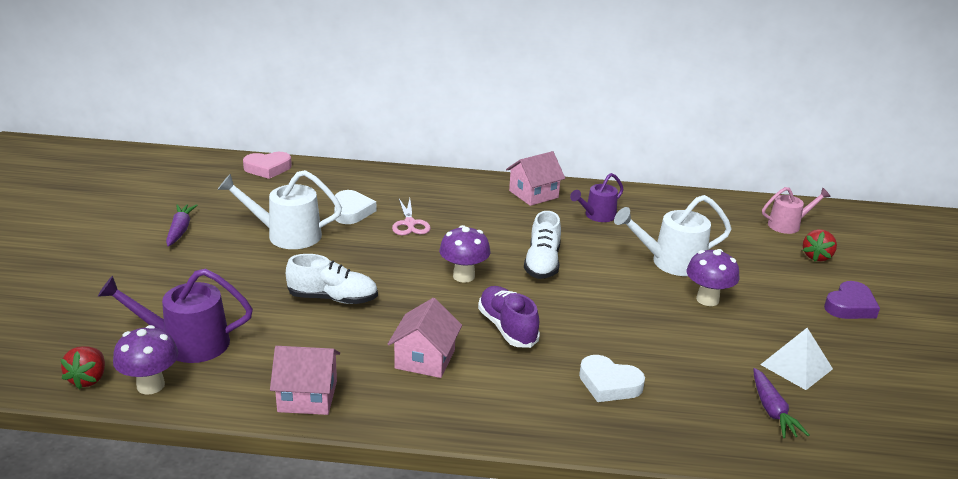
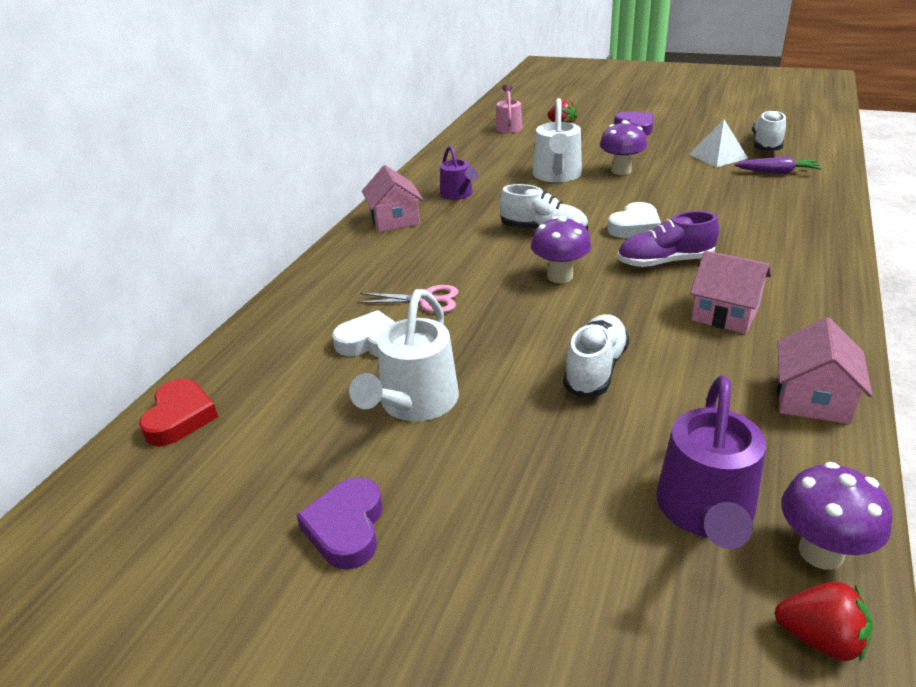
camera: 70 degrees left, 5 degrees up
purple carrot [166,204,198,246] -> purple heart [297,477,383,570]
pink heart [243,152,292,179] -> red heart [139,378,218,446]
white heart [579,355,645,402] -> white heart moved to [608,202,661,238]
none -> white shoe [752,110,786,151]

